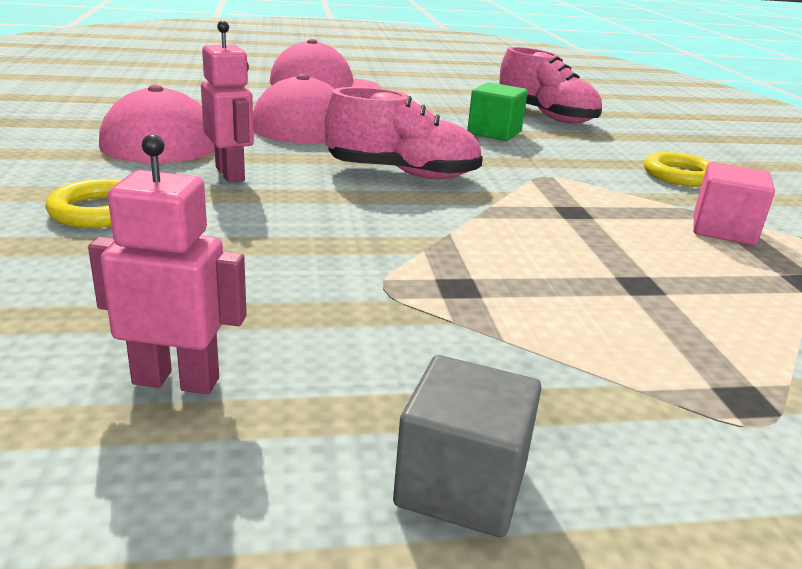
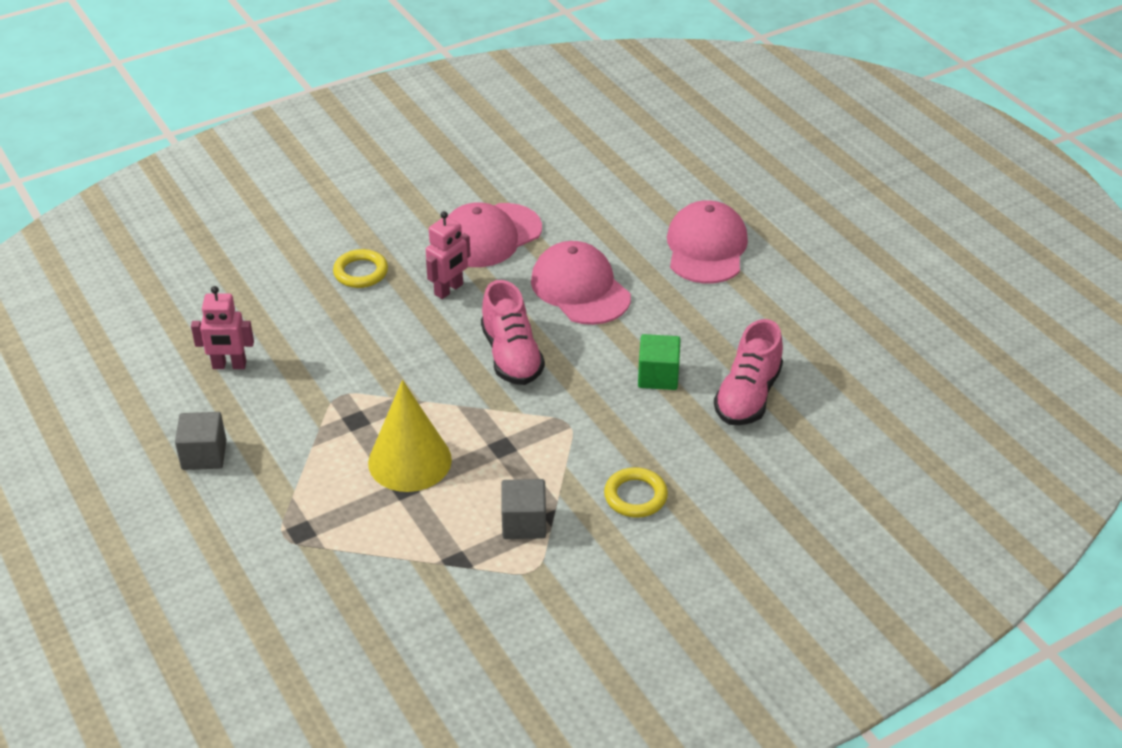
camera: 70 degrees right, 15 degrees up
pink robot [88,134,247,394] -> pink robot turned 105 degrees clockwise [191,286,254,369]
pink cube [694,162,775,245] -> grey cube [501,479,546,539]
none -> yellow cone [368,380,452,492]

